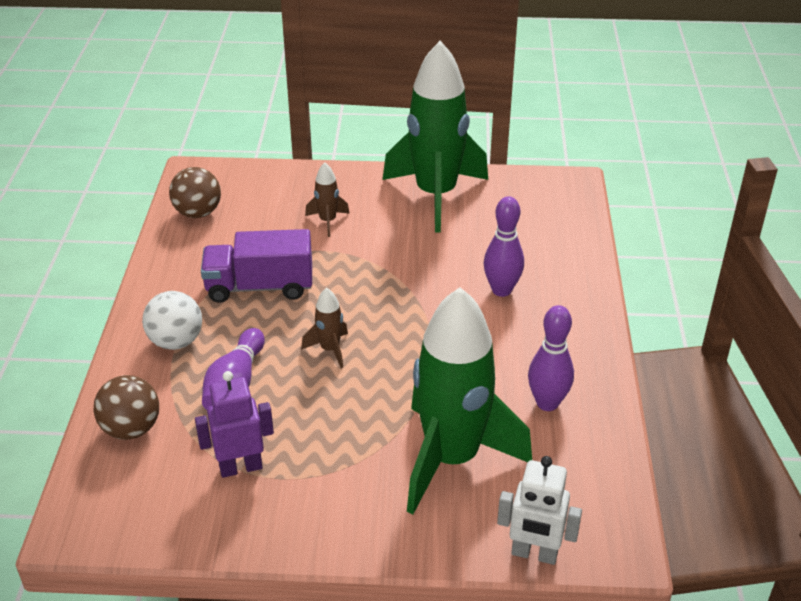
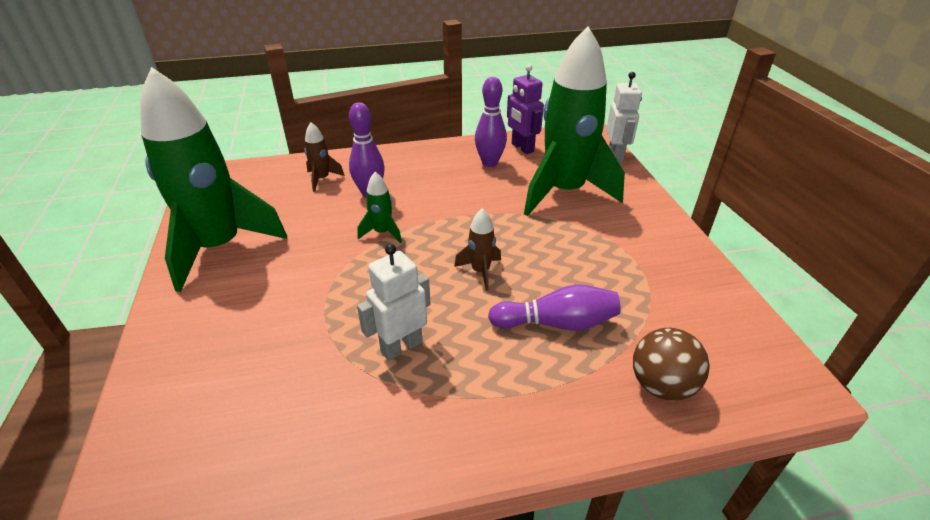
camera: 105 degrees left, 0 degrees up
white ball [142,291,202,350] -> none
brown ball [169,167,221,218] -> none
purple robot [195,371,274,478] -> purple robot moved to [507,64,544,154]
purple truck [201,229,312,303] -> white robot [357,244,431,361]
brown rocket [305,163,350,237] -> brown rocket moved to [304,122,345,192]
none -> green rocket [357,172,402,243]

